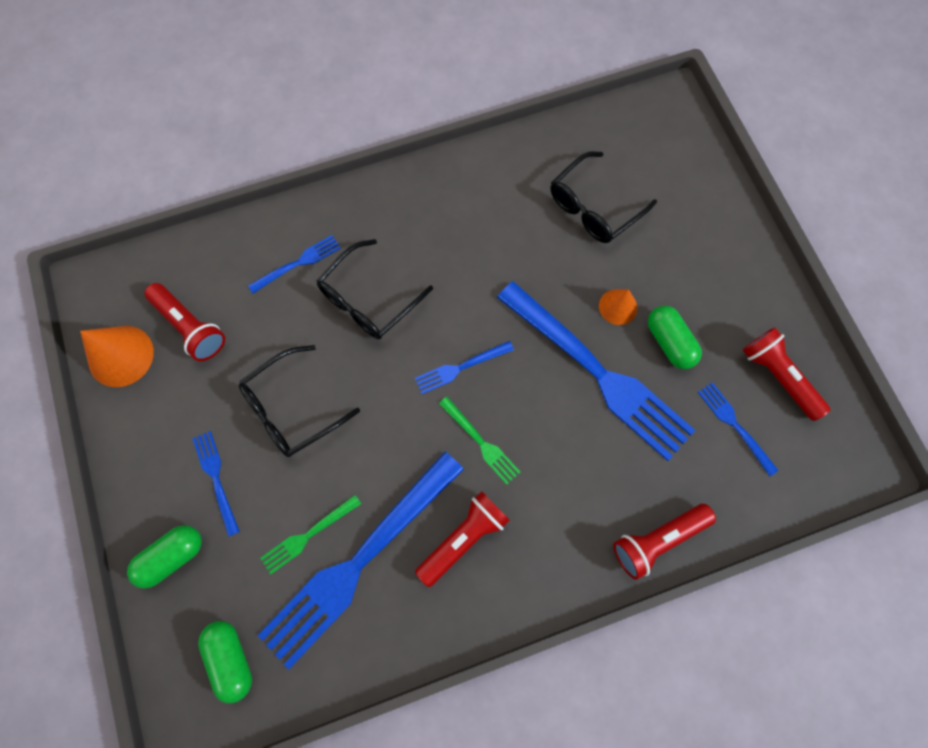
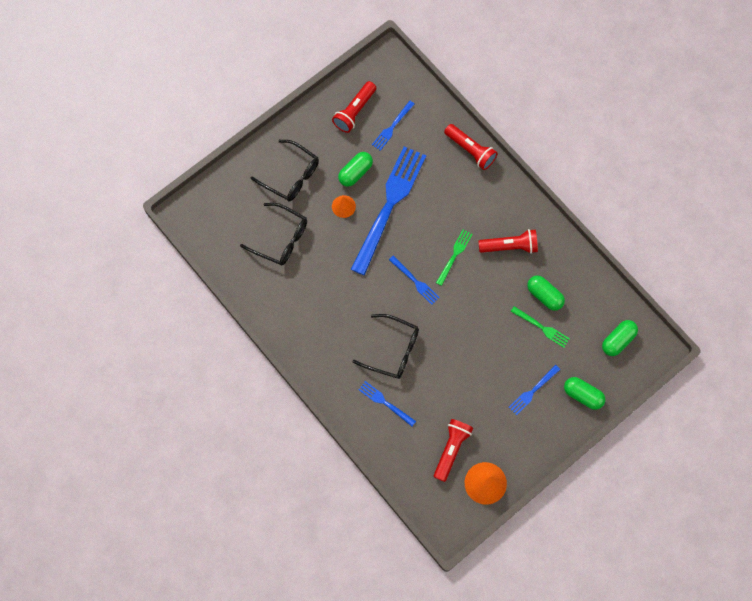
camera: 110 degrees left, 0 degrees up
black glasses [239,345,360,457] -> black glasses moved to [251,140,319,201]
blue fork [257,452,464,670] -> green capsule [527,275,565,311]
red flashlight [415,491,510,587] -> red flashlight turned 150 degrees clockwise [478,229,538,254]

